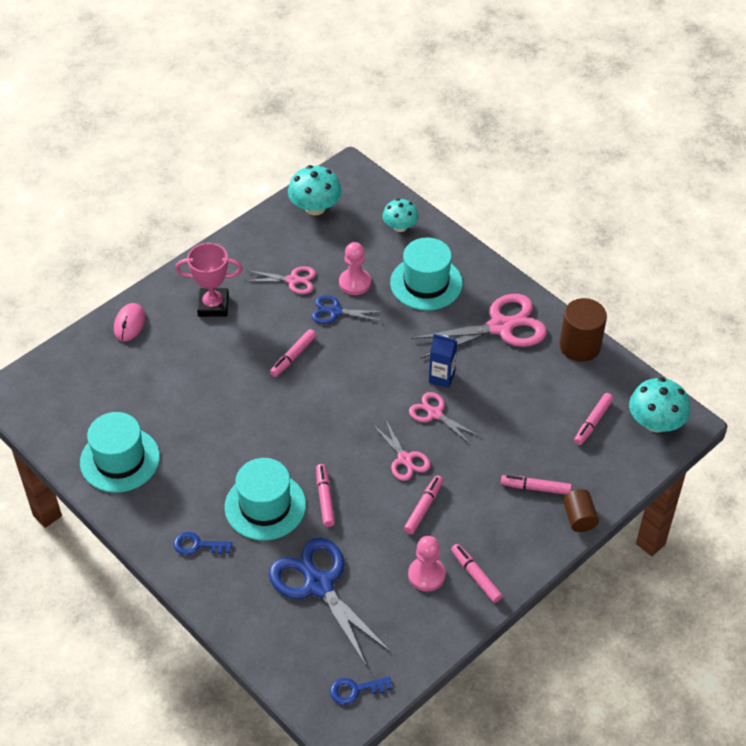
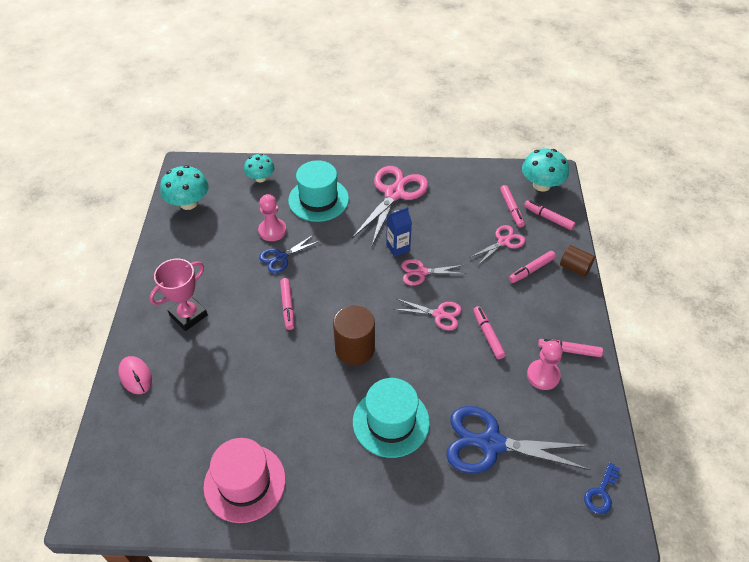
camera: 45 degrees left, 0 degrees up
turquoise hat [80,412,160,493] -> pink hat [204,438,286,523]
blue key [174,532,232,555] -> none
pink scissors [246,266,316,294] -> pink scissors moved to [469,225,526,265]
pink marker [316,464,335,527] -> pink marker moved to [524,200,575,230]
brown cylinder [559,298,607,362] -> brown cylinder moved to [333,305,375,365]

